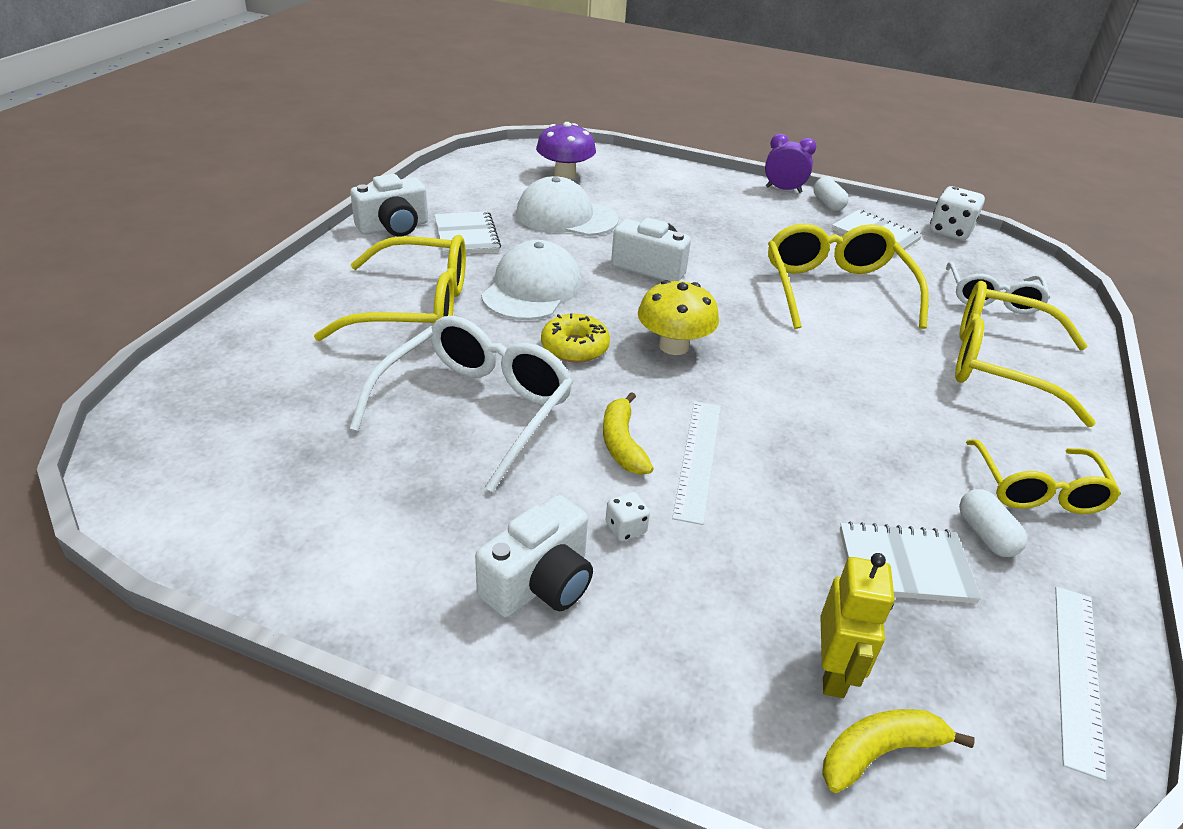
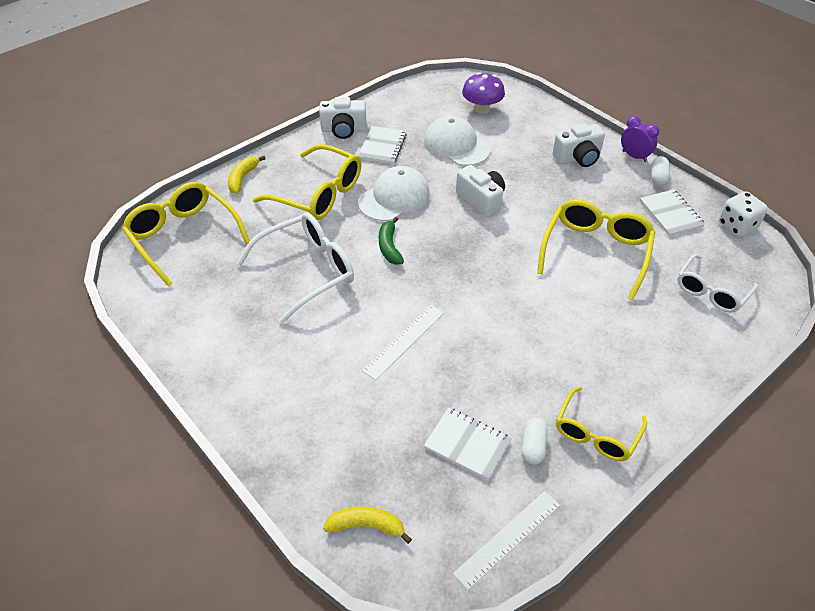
camera: 30 degrees right, 10 degrees up
white camera [475,495,593,618] -> white camera moved to [553,123,605,167]
yellow donut [541,313,610,363] -> green banana [379,217,404,265]
yellow banana [603,392,654,475] -> yellow banana moved to [228,156,266,194]
white dice [605,492,650,541] -> none
yellow mushroom [638,280,719,355] -> none
yellow robot [820,553,895,698] -> none
yellow glasses [955,281,1096,427] -> yellow glasses moved to [122,182,250,286]

